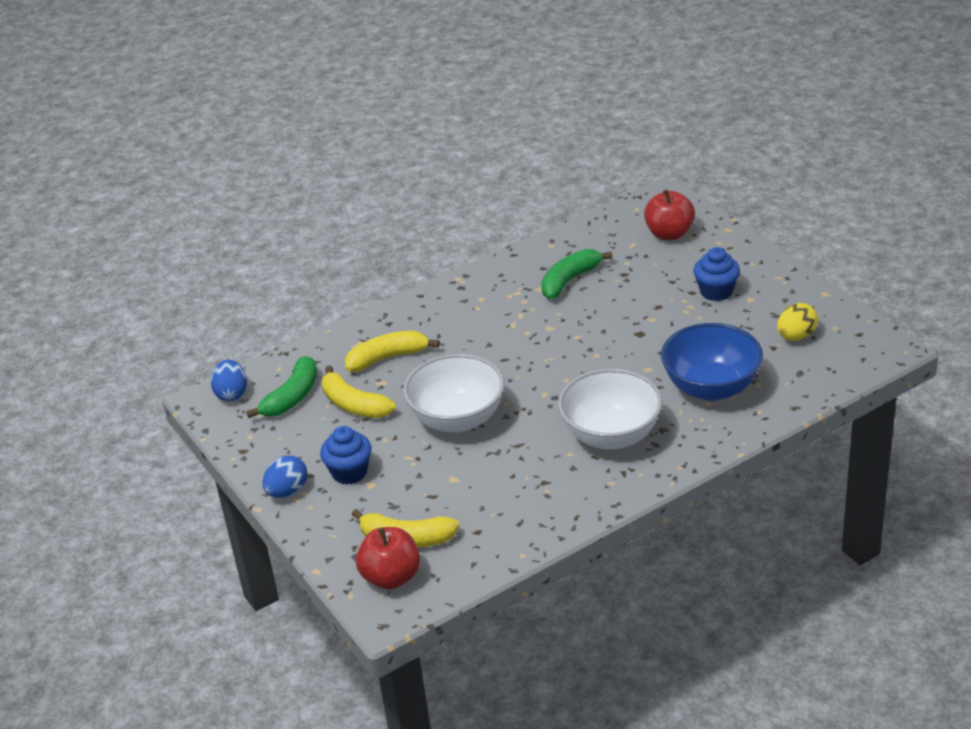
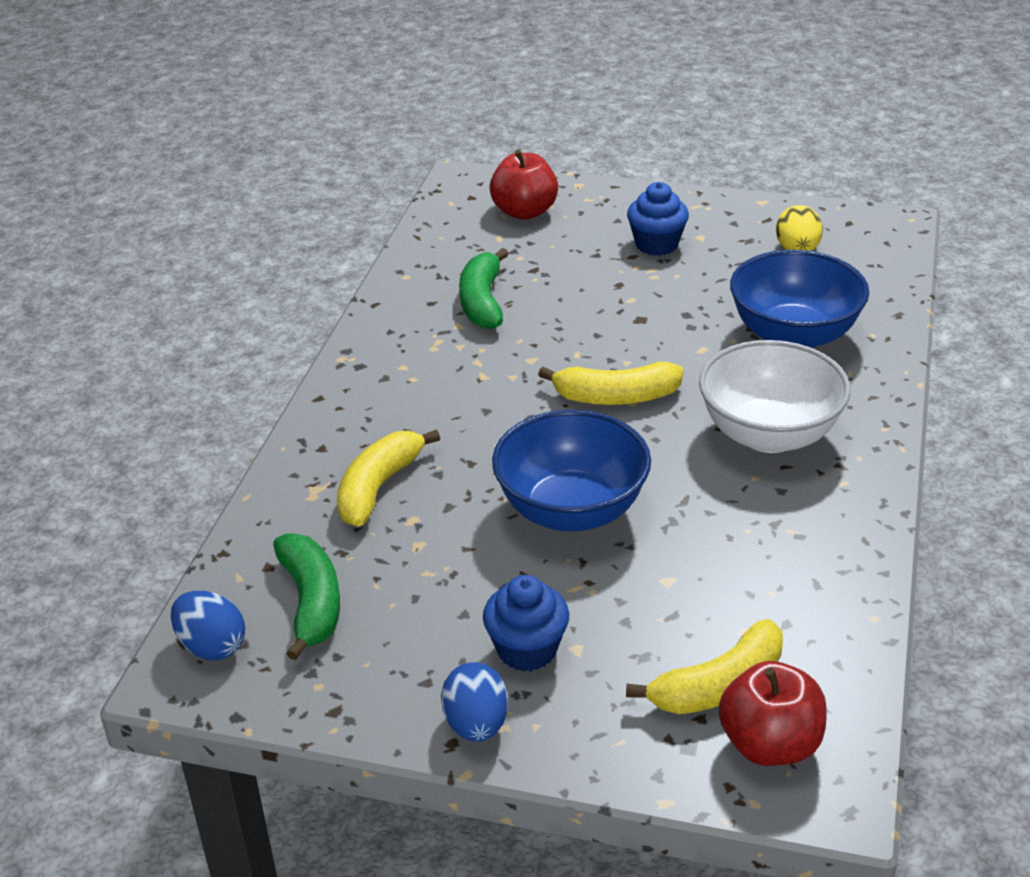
camera: 45 degrees left, 0 degrees up
yellow banana [322,365,396,418] -> yellow banana moved to [538,362,683,405]
white bowl [403,354,505,432] -> blue bowl [492,410,651,532]

